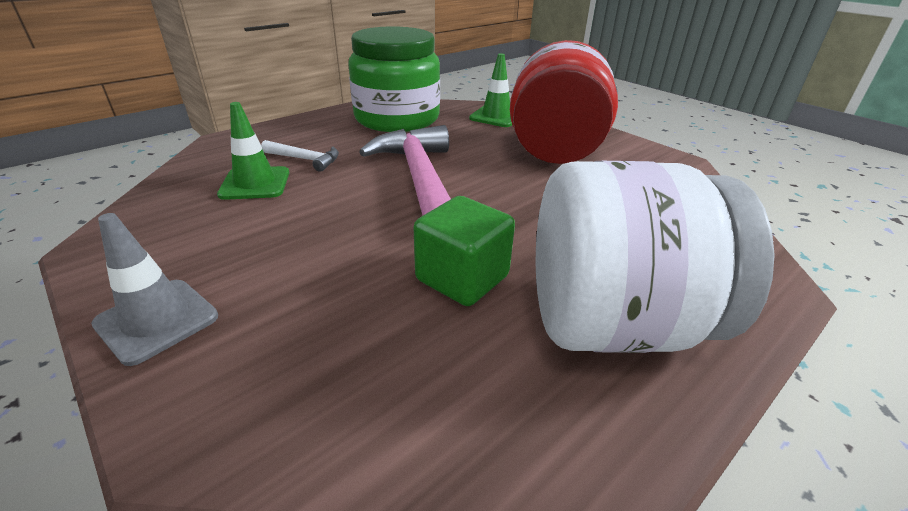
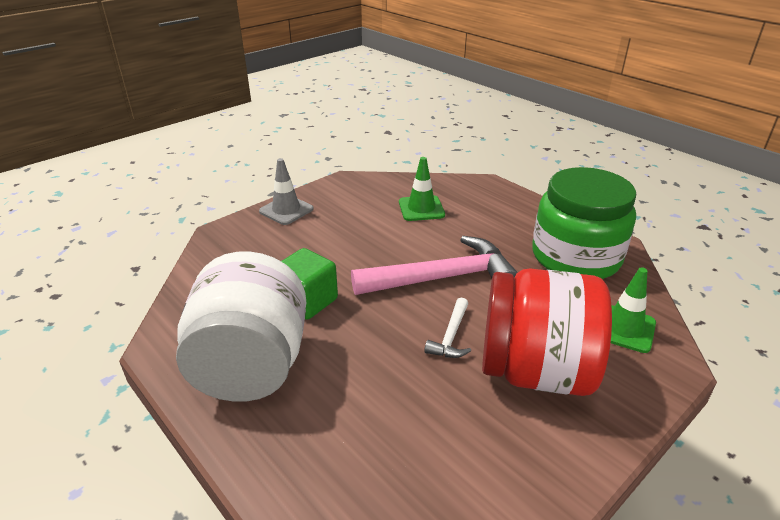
camera: 90 degrees right, 0 degrees up
white hammer [261,140,339,172] -> white hammer moved to [424,298,471,358]

